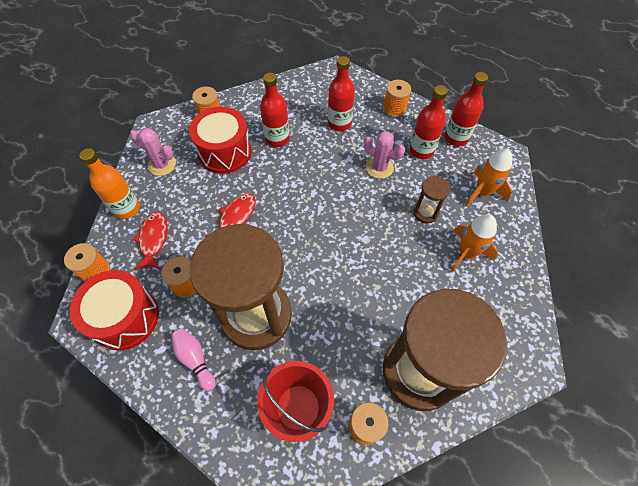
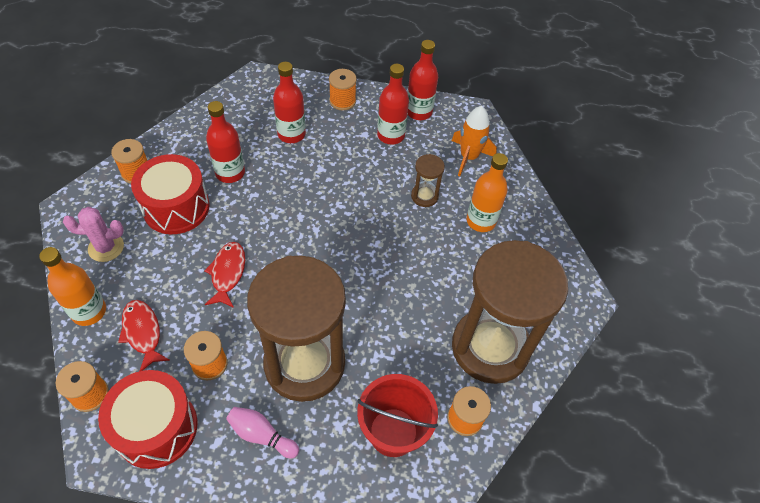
camera: 30 degrees left, 5 degrees down
pink cactus [364,131,405,179] -> none
orange rocket [450,214,498,272] -> orange bottle [466,153,508,232]

